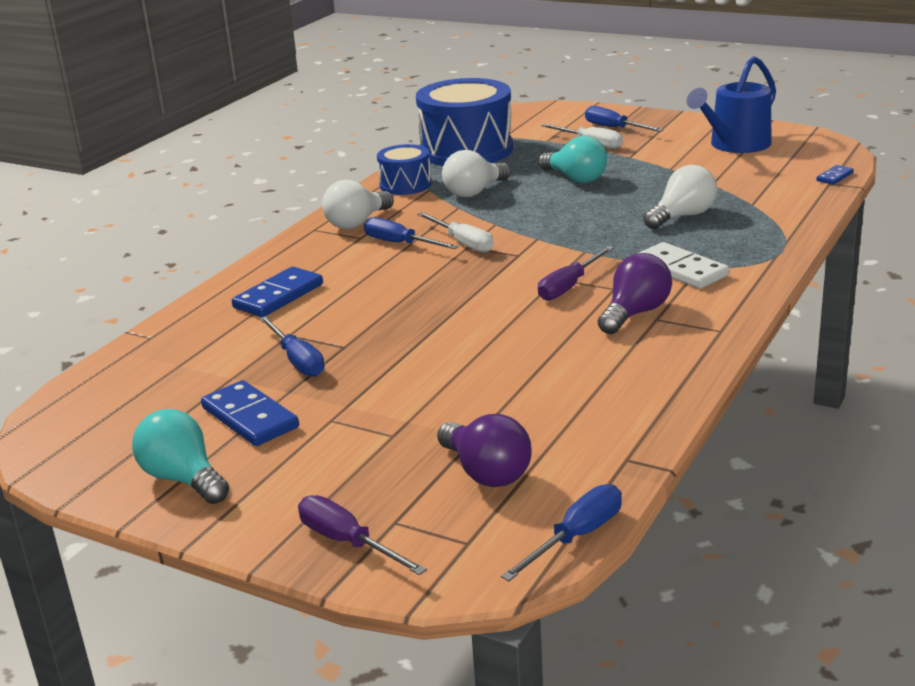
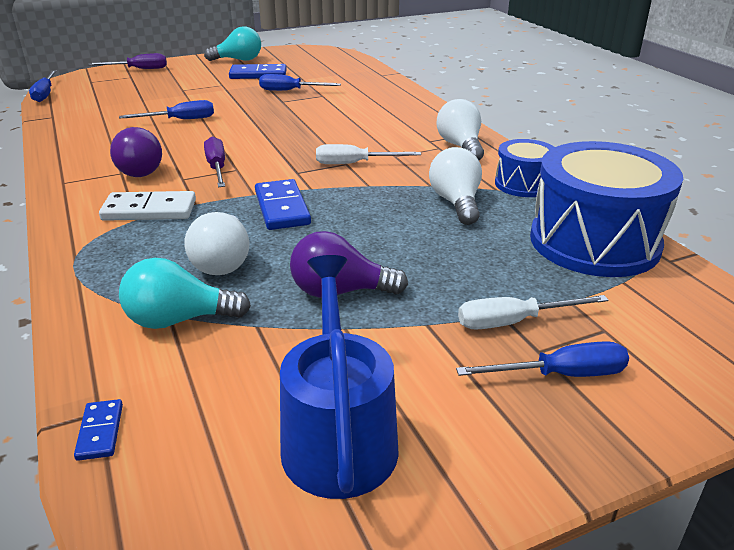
camera: 125 degrees right, 5 degrees up
blue domino [232,267,323,317] -> blue domino moved to [255,179,311,230]
blue screwdriver [364,217,459,249] -> blue screwdriver moved to [119,100,214,119]
purple light bulb [437,414,532,487] -> purple light bulb moved to [290,231,408,298]
turquoise light bulb [538,136,607,183] -> turquoise light bulb moved to [119,258,251,329]

